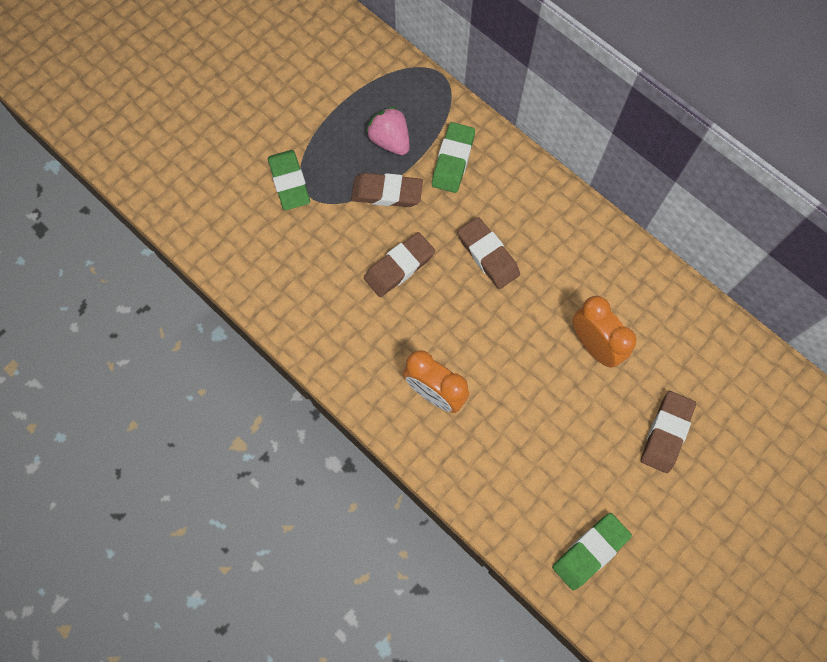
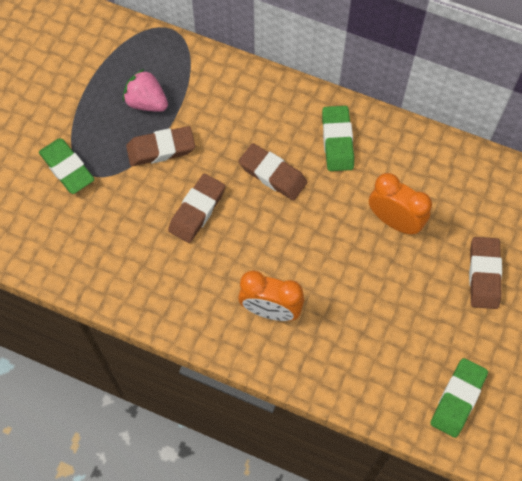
camera: 20 degrees left, 5 degrees down
green eraser [432,122,475,193] -> green eraser moved to [322,106,354,171]

